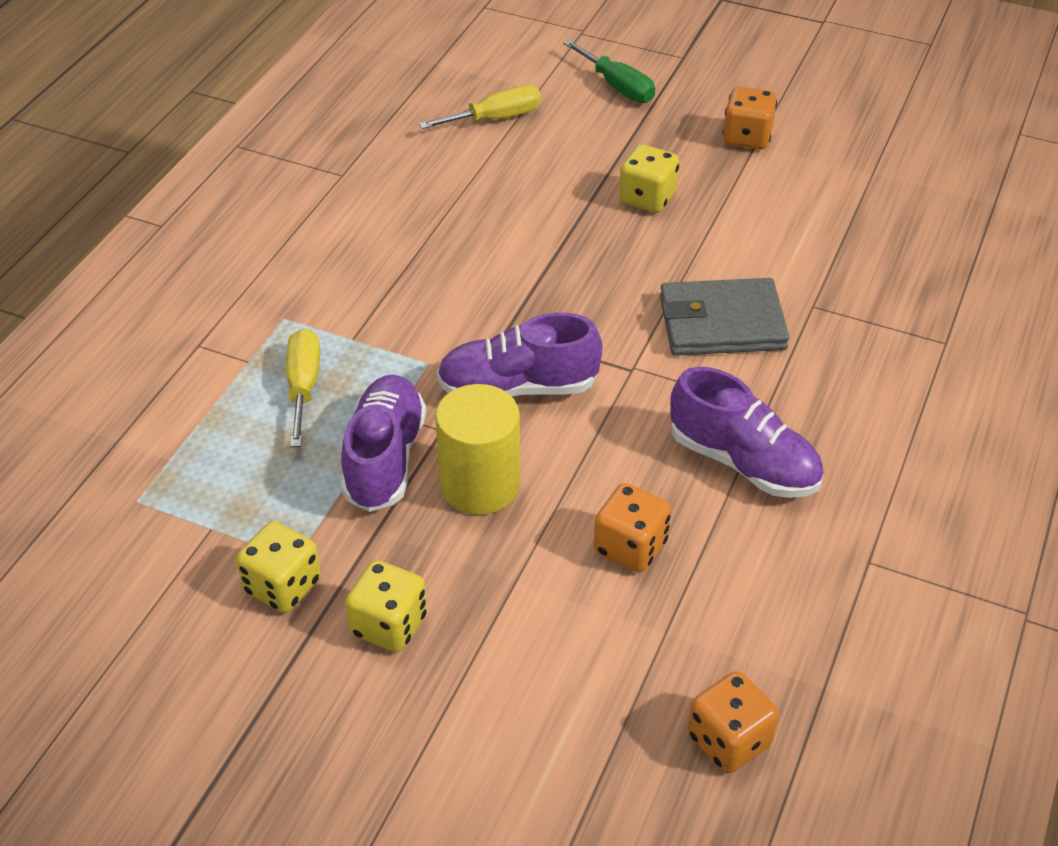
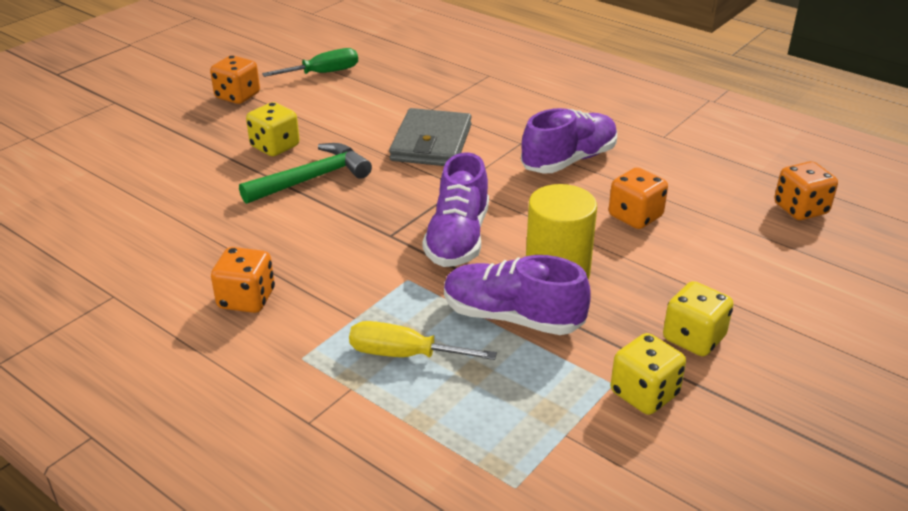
camera: 75 degrees left, 10 degrees down
yellow screwdriver [419,85,541,129] -> none
green screwdriver [563,40,655,103] -> green screwdriver moved to [262,48,358,77]
none -> orange dice [211,247,275,313]
none -> green hammer [239,143,372,204]

